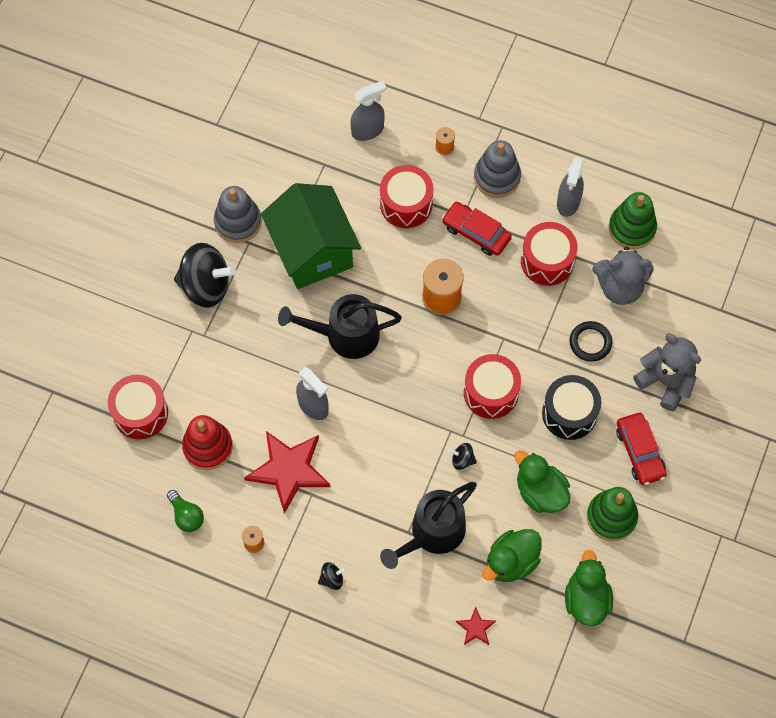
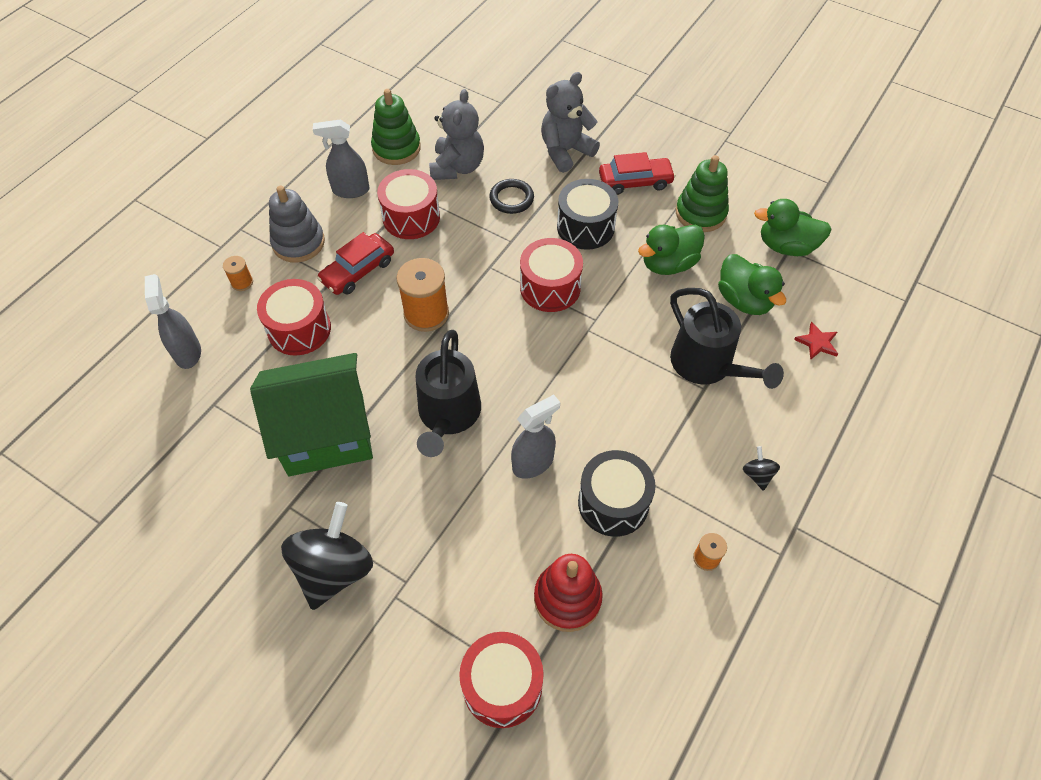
camera: 80 degrees left, 10 degrees down
green light bulb [167,490,204,532] -> none
grey stacking toy [214,186,262,243] -> none
red star [244,431,331,514] -> black drum [578,450,655,537]
black spinning top [448,443,477,470] -> none
grey spray bottle [557,157,584,217] -> grey spray bottle turned 150 degrees clockwise [313,119,370,198]

